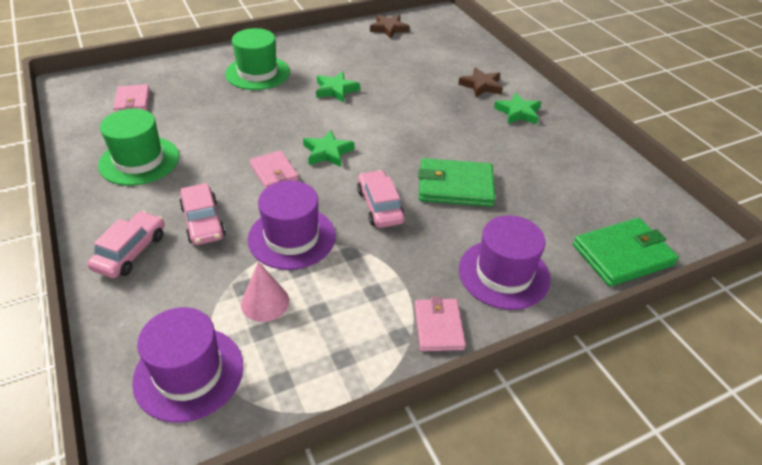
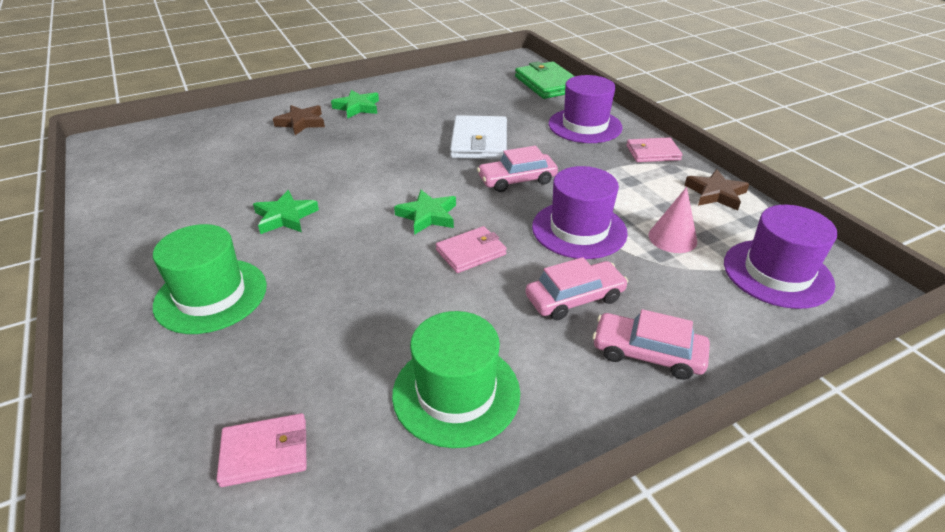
camera: 90 degrees left, 5 degrees down
brown star [370,15,410,39] -> brown star moved to [685,169,749,211]
green wallet [418,158,495,207] -> white wallet [450,115,507,159]

